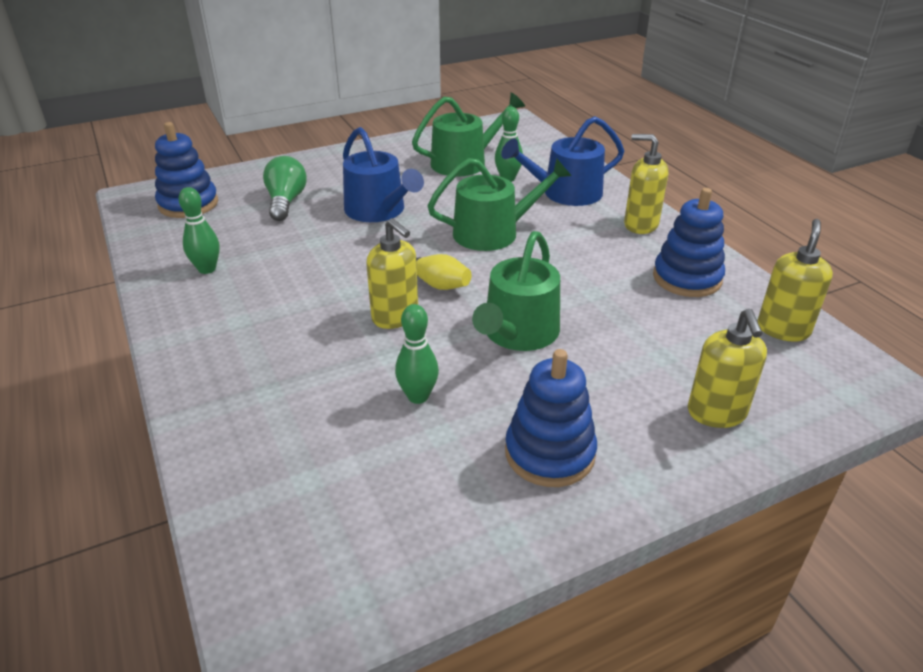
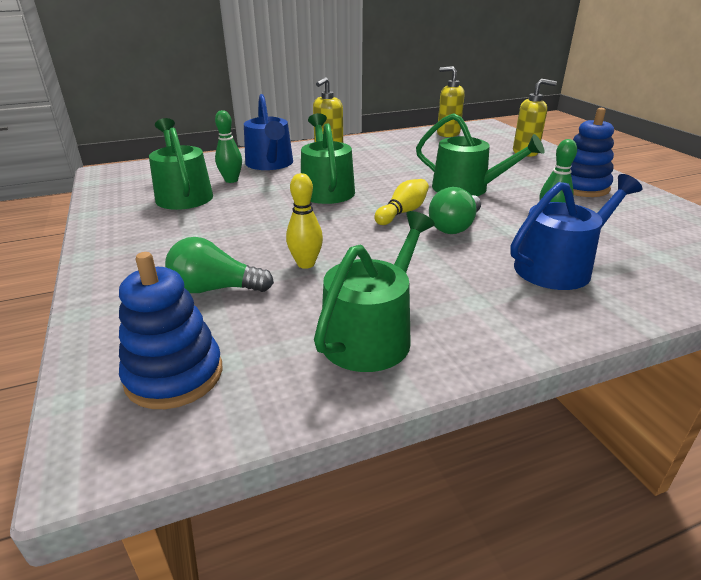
camera: 85 degrees left, 5 degrees down
green bowling pin [179,187,220,274] -> green watering can [314,211,435,372]
blue watering can [343,127,424,222] -> blue watering can moved to [511,174,642,290]
yellow soap dispenser [366,218,418,329] -> green light bulb [429,187,481,234]
blue stacking toy [653,188,725,297] -> none
none -> yellow bowling pin [286,173,323,269]

